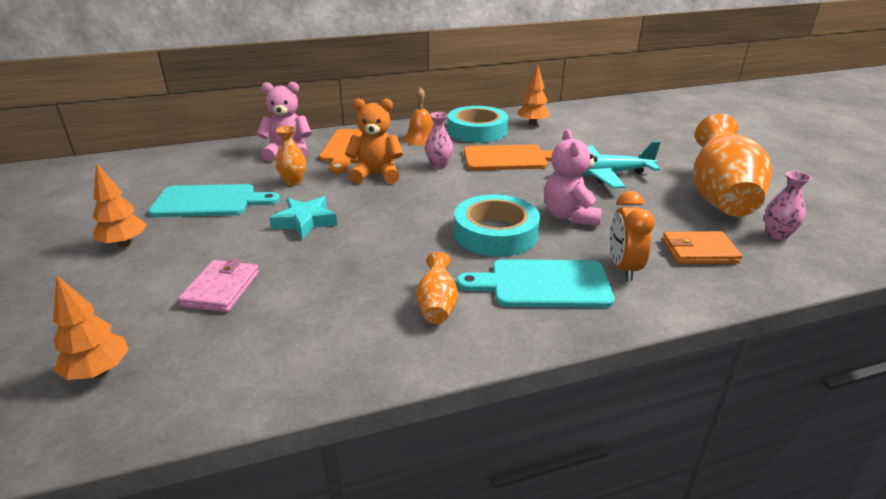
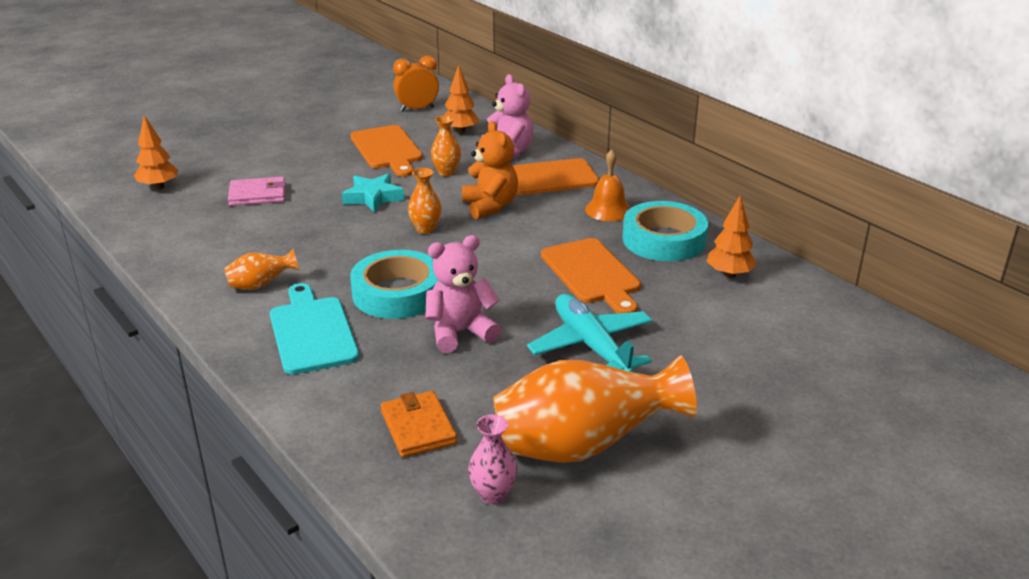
camera: 70 degrees right, 0 degrees up
orange tree [92,163,147,247] -> orange tree moved to [444,65,479,134]
turquoise cutting board [148,184,280,217] -> orange cutting board [350,125,423,177]
pink vase [425,112,453,169] -> none
orange clock [610,191,655,281] -> orange clock moved to [393,56,439,112]
none -> orange vase [408,168,442,234]

